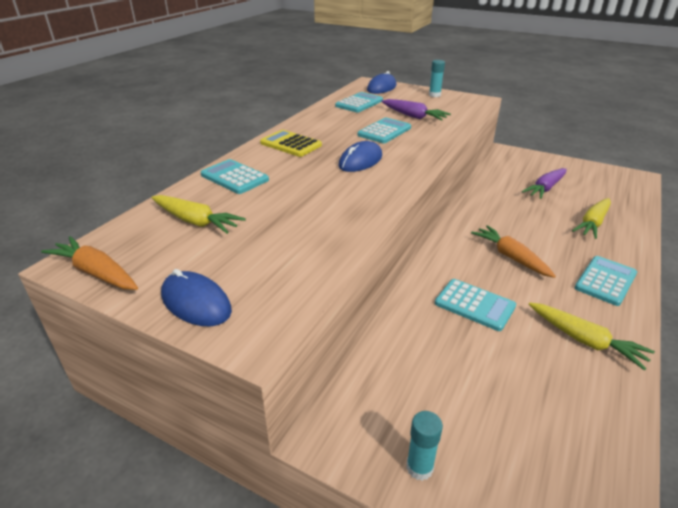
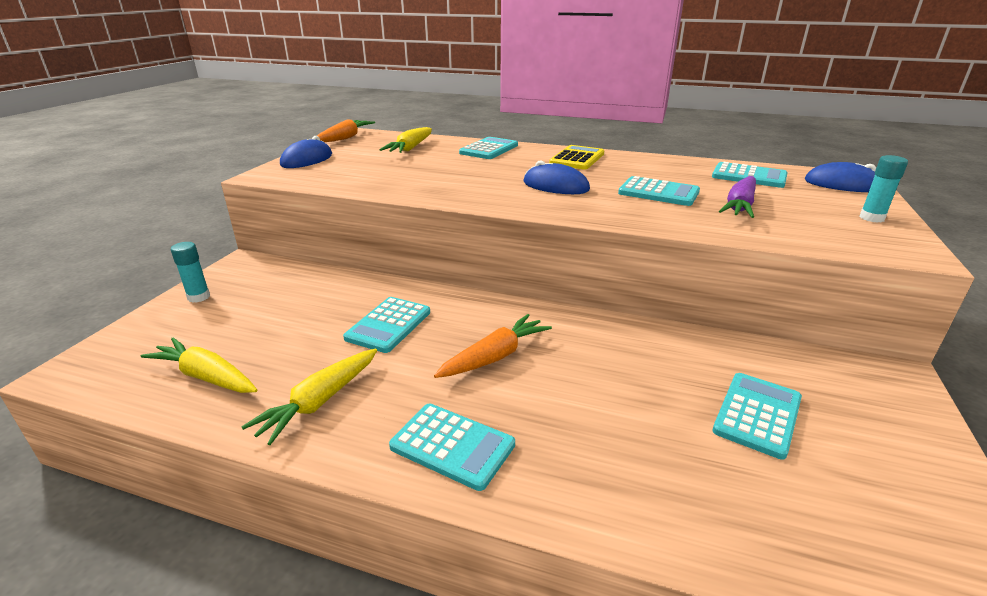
camera: 80 degrees right, 5 degrees down
purple carrot [522,168,566,199] -> turquoise calculator [712,373,802,460]
yellow carrot [572,198,611,239] -> yellow carrot moved to [141,337,258,393]

